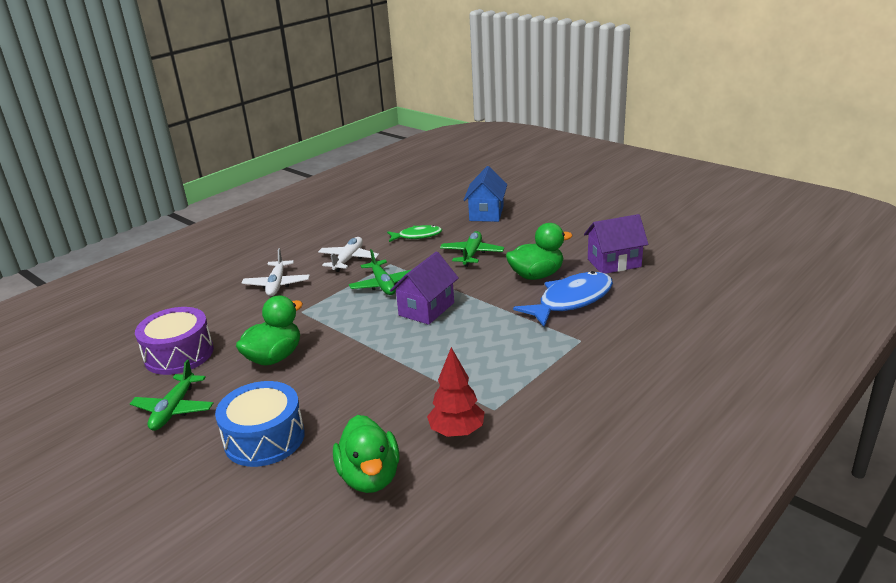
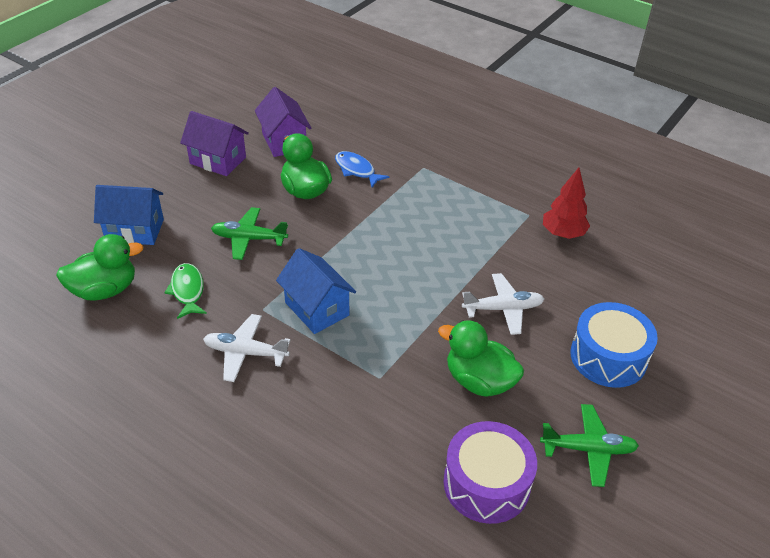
camera: 100 degrees left, 15 degrees up
white plane [242,248,310,296] -> white plane moved to [462,273,544,335]
green duck [333,415,400,493] -> green duck moved to [56,234,144,301]
green plane [349,249,412,295] -> blue house [276,248,356,334]
purple house [390,252,459,325] -> purple house moved to [180,111,249,176]
blue fish [513,271,613,327] -> blue fish [335,151,389,187], size x0.58

